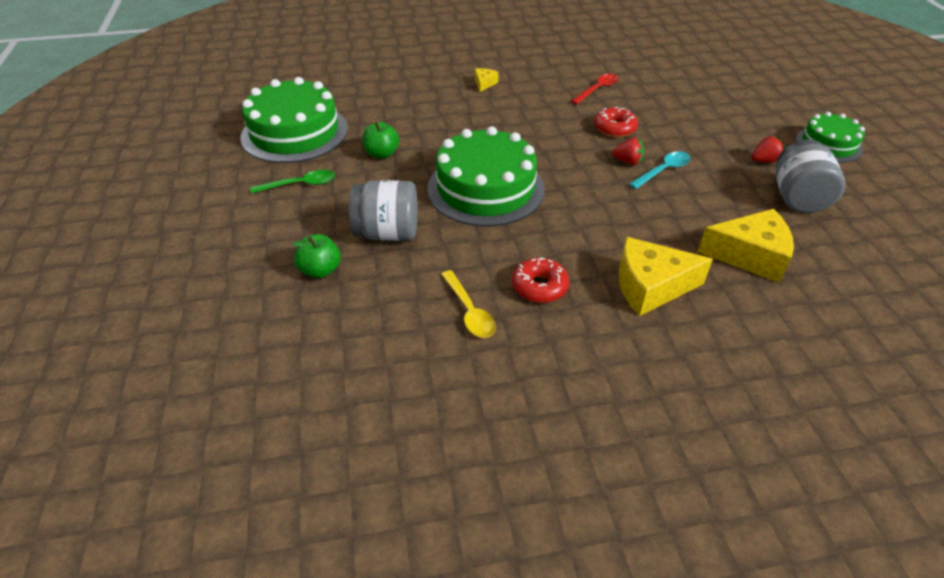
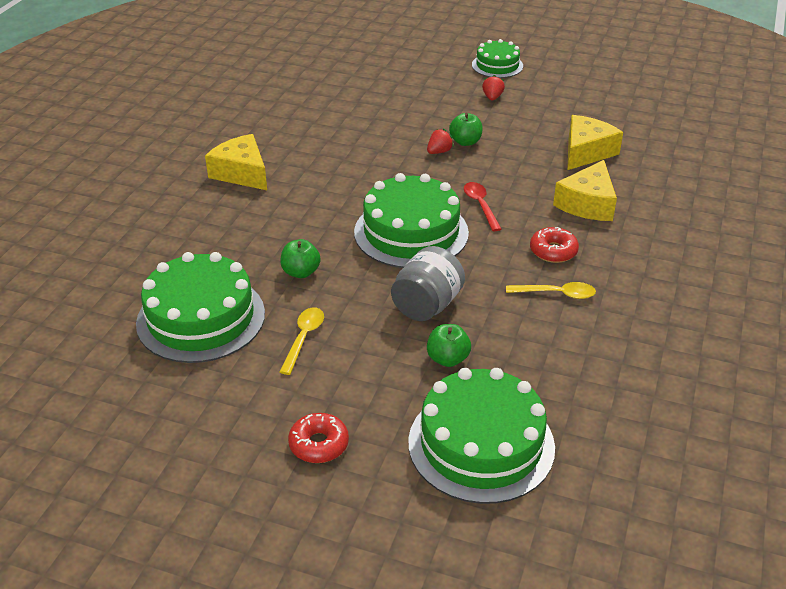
camera: 60 degrees left, 5 degrees down
green spoon [250,170,335,194] -> yellow spoon [280,307,324,375]
yellow cheese [475,68,499,92] -> yellow cheese [205,134,267,190], size x2.11
red spoon [571,74,619,104] -> red spoon moved to [464,182,501,231]
red donut [594,107,638,137] -> red donut moved to [288,413,349,463]
turquoise spoon [629,151,691,189] -> green apple [449,113,483,146]
grey jar [775,139,846,213] -> none
none -> green cake [408,368,555,504]

